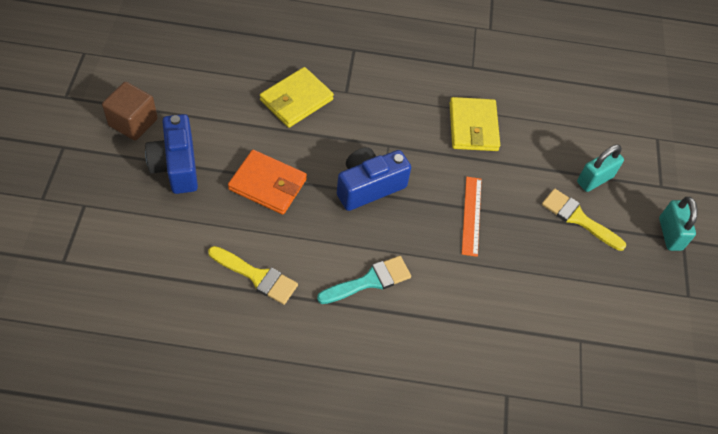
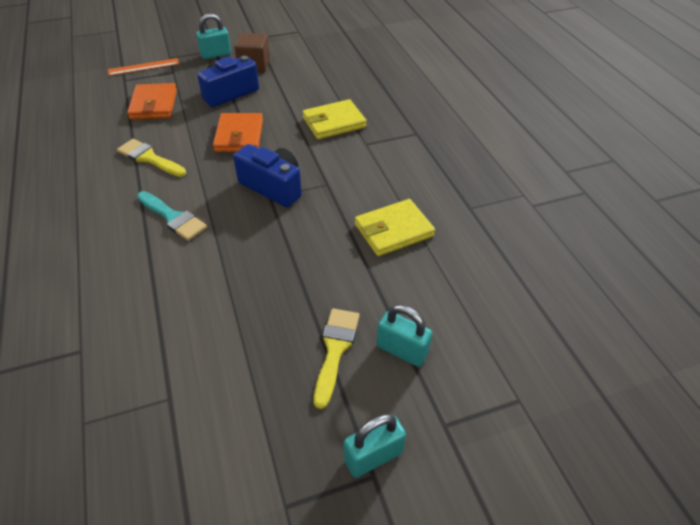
camera: 70 degrees right, 10 degrees down
yellow brush [208,246,298,305] -> yellow brush turned 120 degrees clockwise [117,139,186,177]
yellow wallet [260,67,334,128] -> yellow wallet turned 45 degrees counterclockwise [302,99,367,139]
orange ruler [462,177,482,257] -> orange ruler moved to [108,58,179,76]
none -> orange wallet [127,83,177,120]
none -> turquoise padlock [196,13,231,59]

